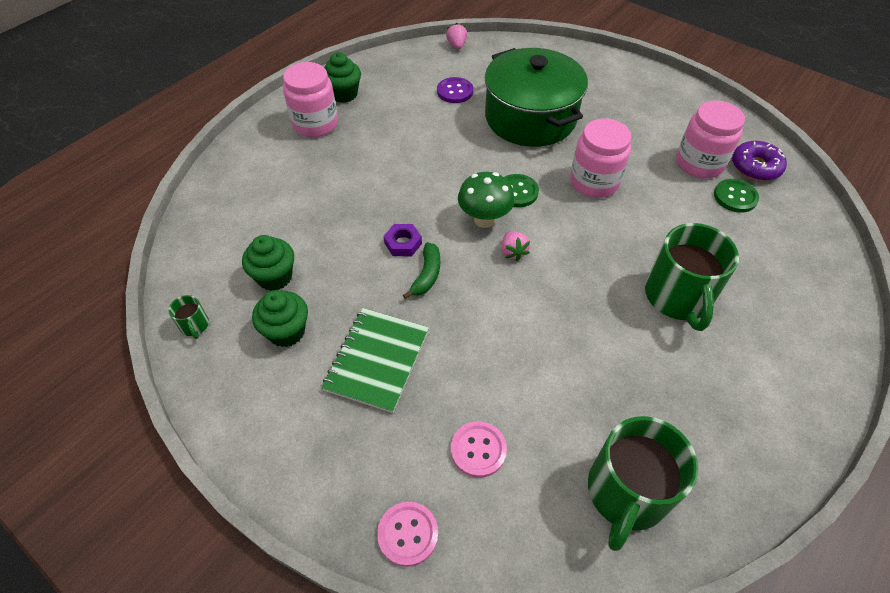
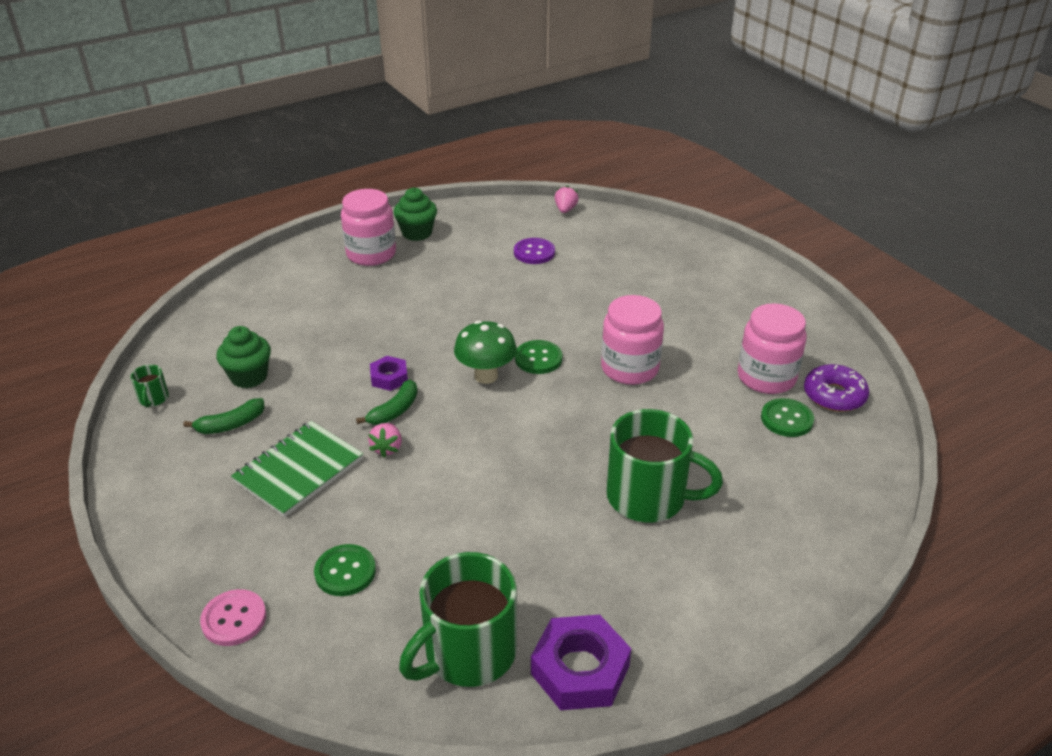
camera: 20 degrees right, 15 degrees down
green cupcake [252,290,308,347] -> green banana [183,398,265,434]
pink button [451,421,507,478] -> green button [314,544,376,596]
green pot [485,48,588,147] -> none
pink strawberry [502,231,530,261] -> pink strawberry moved to [368,423,402,458]
green mug [645,223,739,331] -> green mug turned 90 degrees counterclockwise [606,409,723,522]
none -> purple nut [531,615,631,710]

